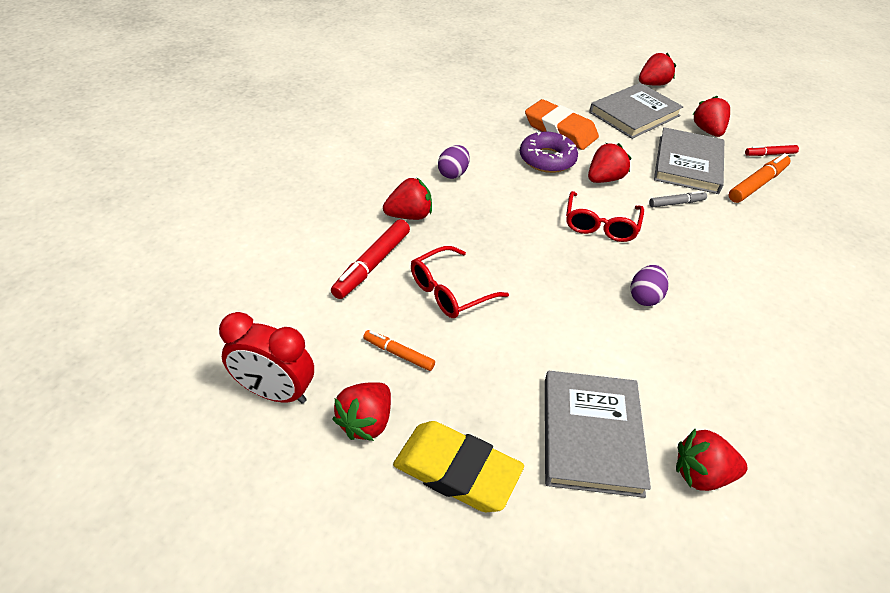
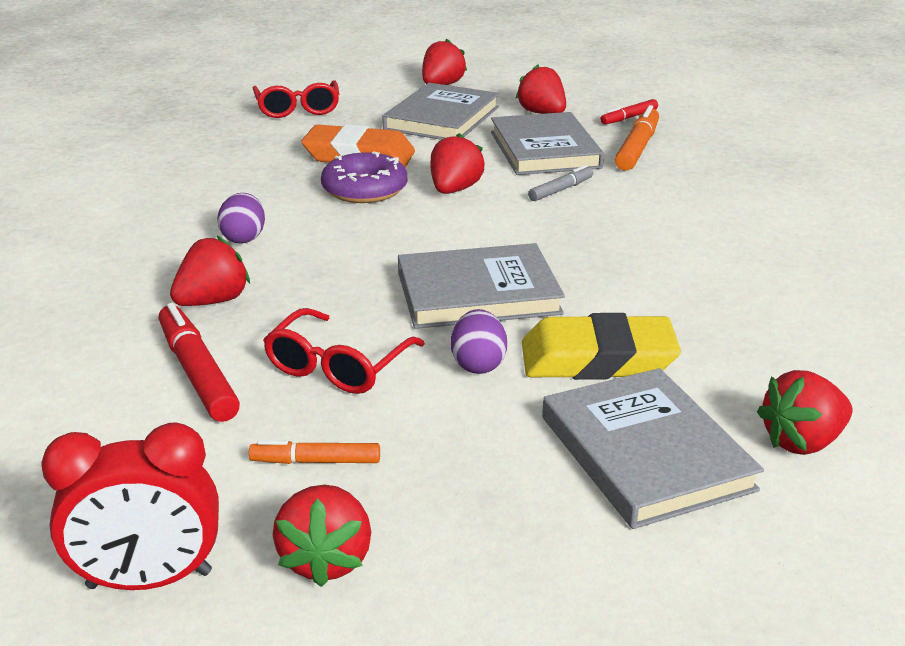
camera: 25 degrees left, 15 degrees down
red marker [331,219,410,299] -> red marker turned 150 degrees clockwise [159,303,240,422]
yellow eraser [393,421,524,512] -> yellow eraser moved to [522,313,681,380]
red glasses [566,191,644,242] -> red glasses moved to [253,80,339,118]
purple egg [630,265,669,306] -> purple egg moved to [451,309,507,374]
none -> grey book [398,243,565,329]

